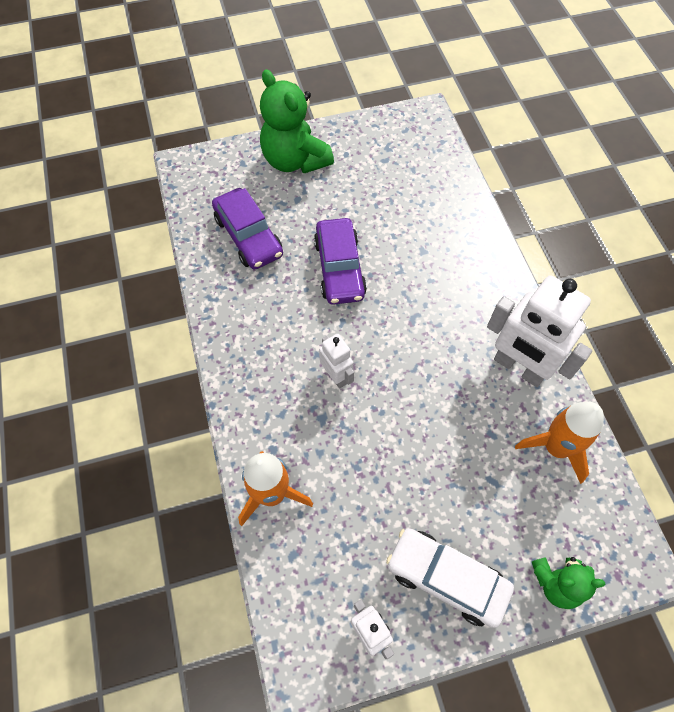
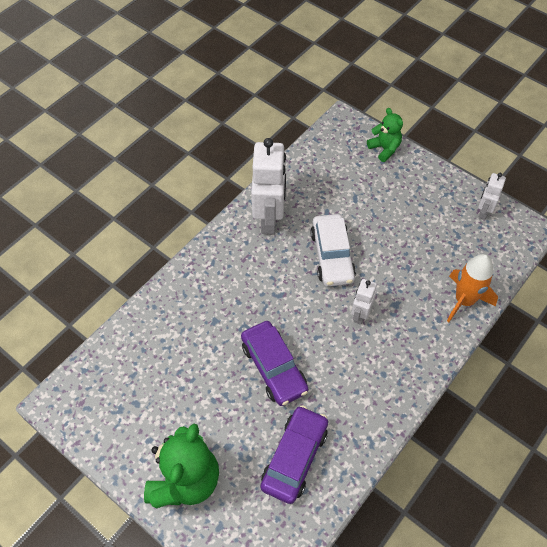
camera: 125 degrees left, 5 degrees down
purple car [314,218,367,305] -> purple car turned 105 degrees clockwise [241,321,308,406]
white car [386,528,514,628] -> white car moved to [310,214,356,286]
orange rocket [515,402,604,484] -> none

